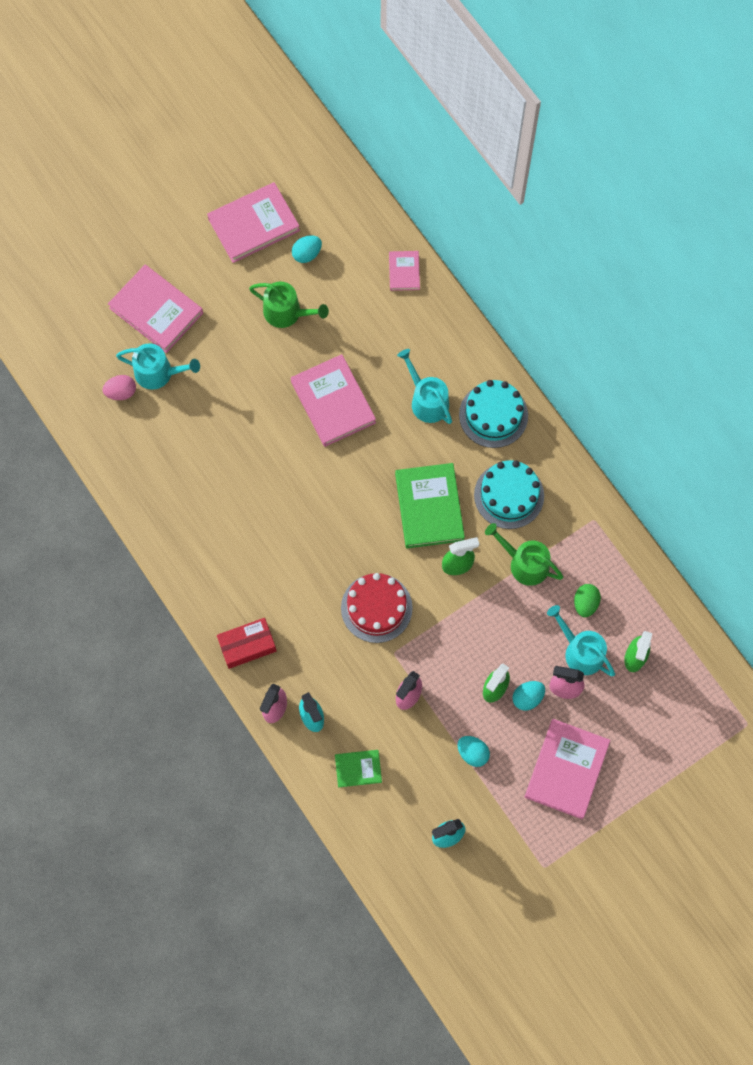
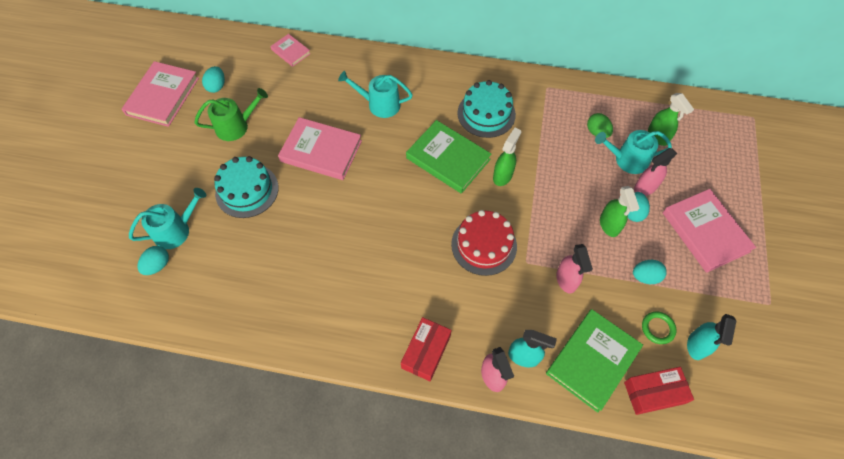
camera: 45 degrees left, 10 degrees down
pink egg [102,375,136,400] -> turquoise egg [138,246,169,275]
pink book [108,265,203,353] -> none
green book [335,750,382,787] -> green book [546,309,643,413], size x1.89
turquoise cake [459,380,528,448] -> turquoise cake moved to [214,156,279,218]
green watering can [485,523,564,586] -> none
none -> red box [624,367,694,415]
none -> green ring [642,312,677,344]

